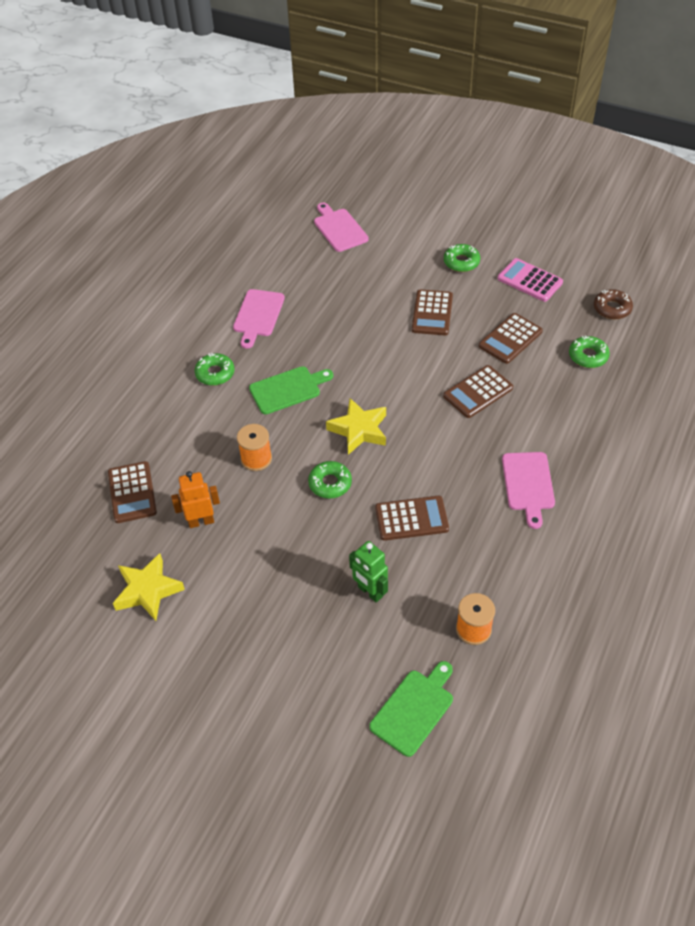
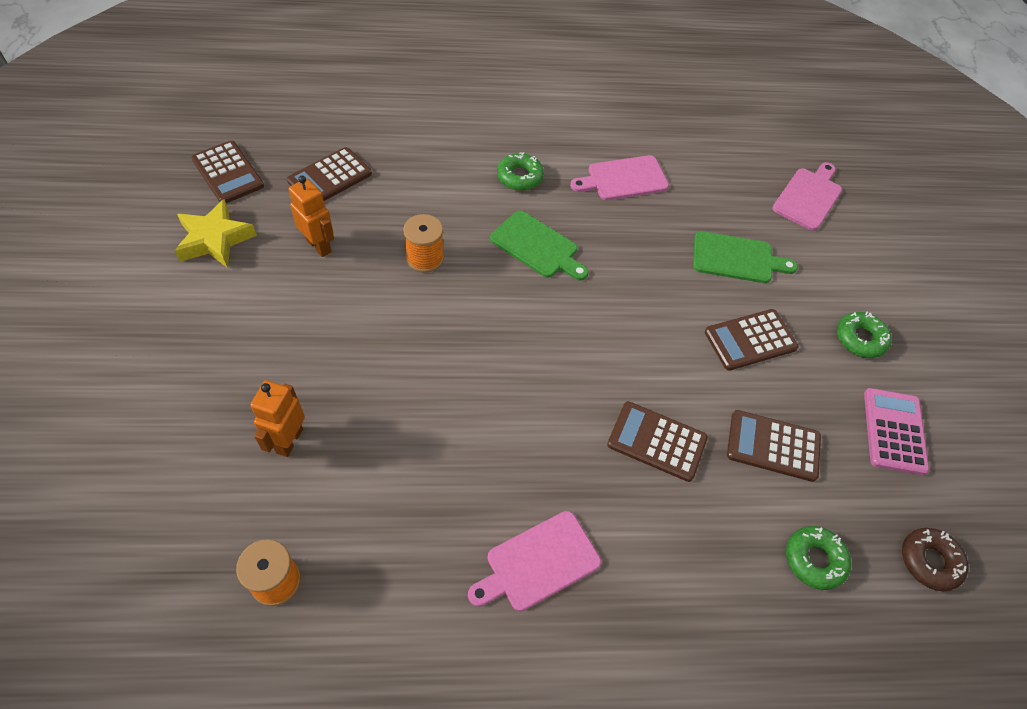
camera: 55 degrees right, 5 degrees up
green donut [308,461,352,499] -> none
yellow star [326,398,386,455] -> none
green robot [349,541,388,602] -> orange robot [250,380,305,457]
green cutting board [369,661,453,757] -> green cutting board moved to [693,231,798,283]
brown calculator [375,496,449,541] -> brown calculator moved to [191,141,264,203]

